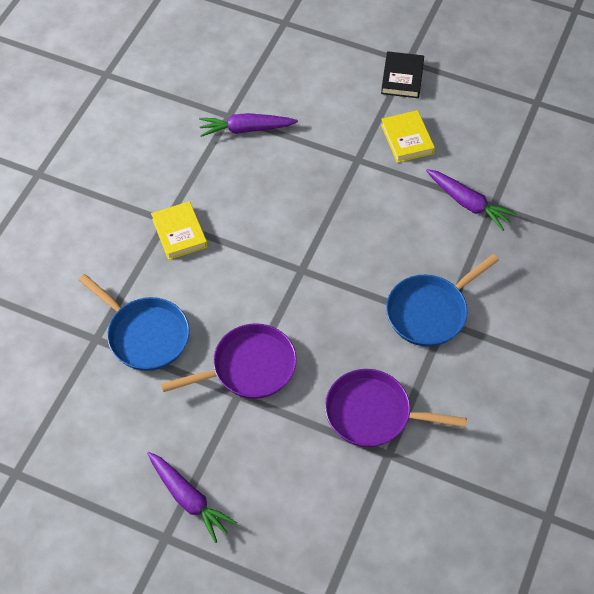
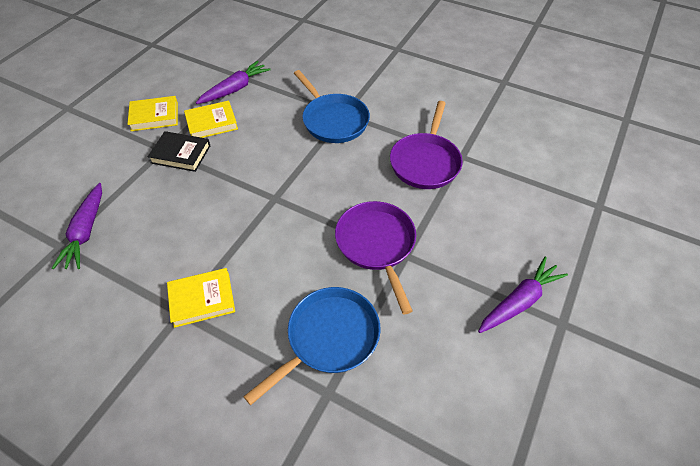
camera: 85 degrees left, 5 degrees down
black book [381,51,424,98] -> black book moved to [148,131,210,172]
none -> yellow book [184,101,238,138]

